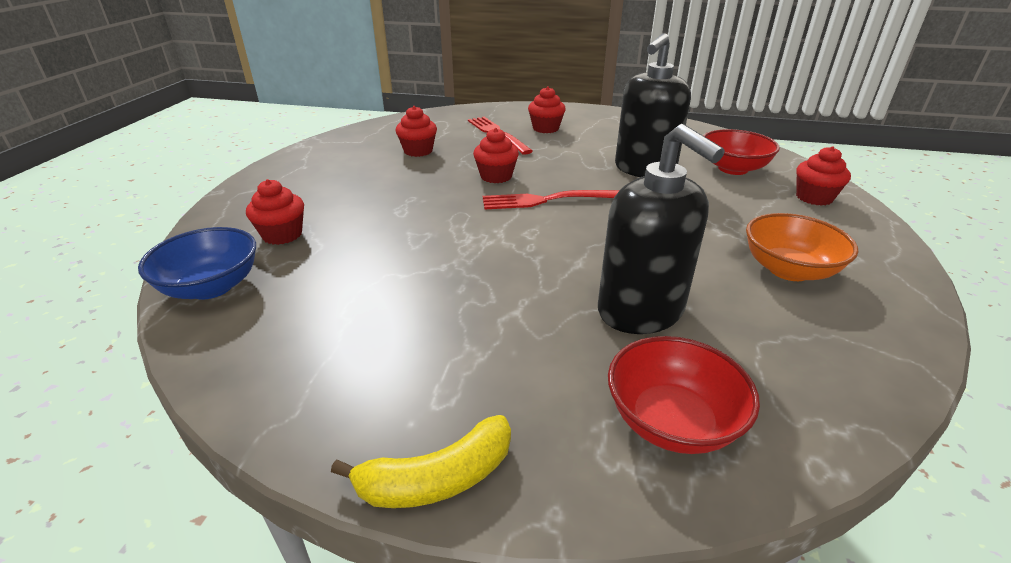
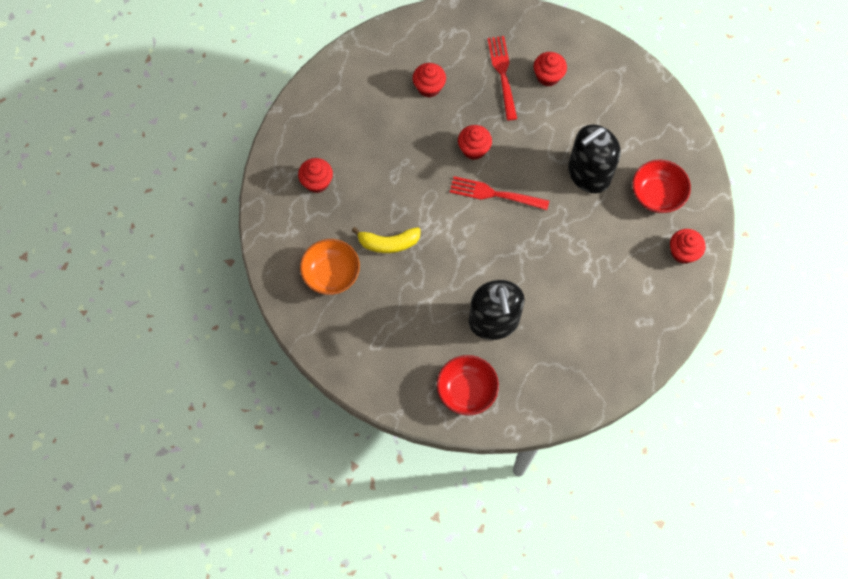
camera: 20 degrees right, 35 degrees up
blue bowl [138,227,256,300] -> none
yellow banana [331,415,511,508] -> yellow banana moved to [352,227,421,253]
orange bowl [746,213,859,281] -> orange bowl moved to [300,239,360,295]

